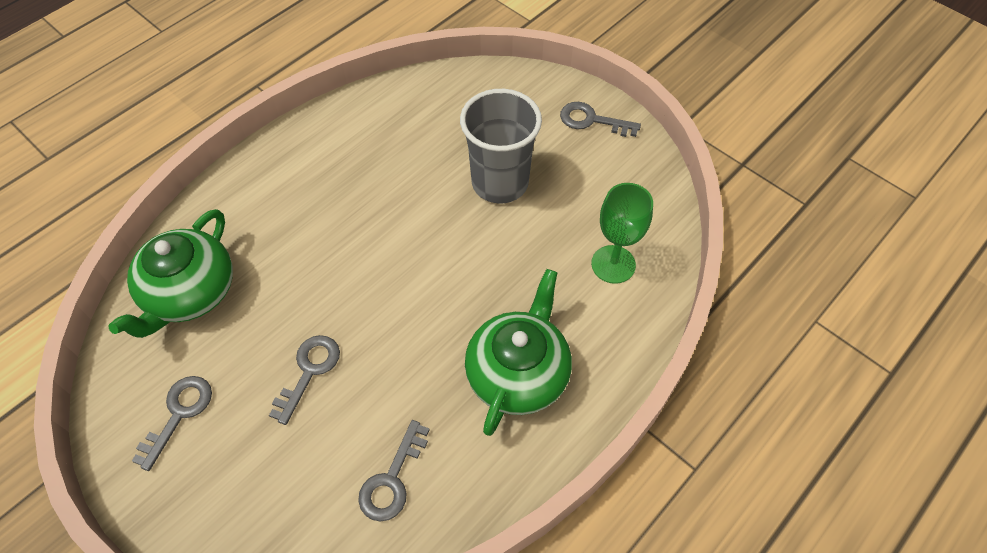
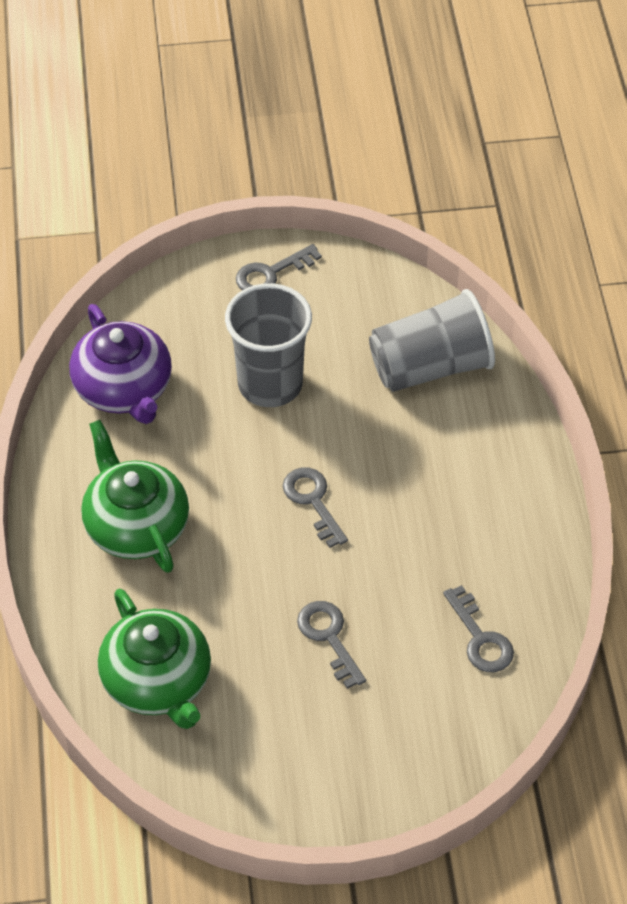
camera: 50 degrees left, 5 degrees down
grey key [132,376,212,471] -> grey key moved to [283,467,348,548]
green teapot [465,269,572,436] -> green teapot moved to [81,420,189,573]
green goblet [591,183,653,284] -> grey cup [369,289,495,392]
none -> purple teapot [69,304,172,424]

